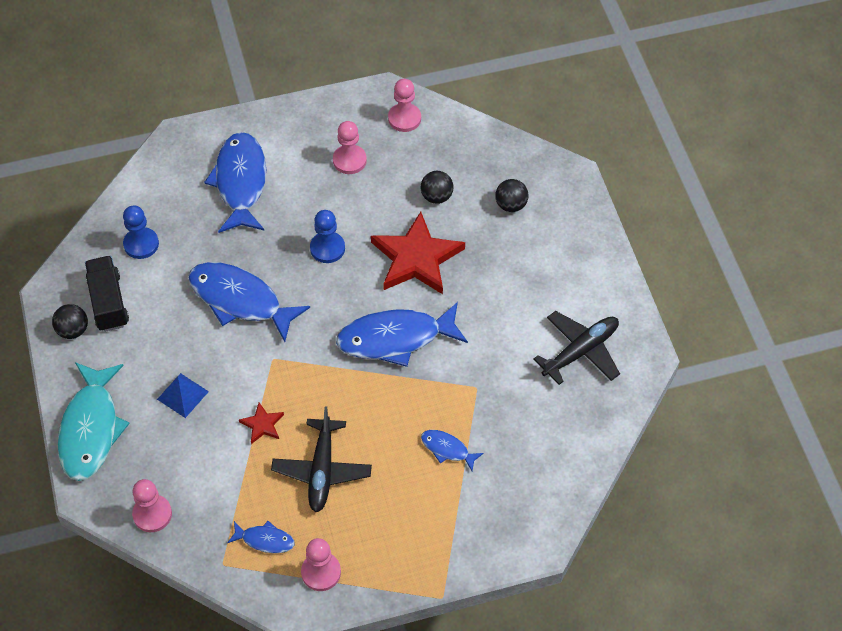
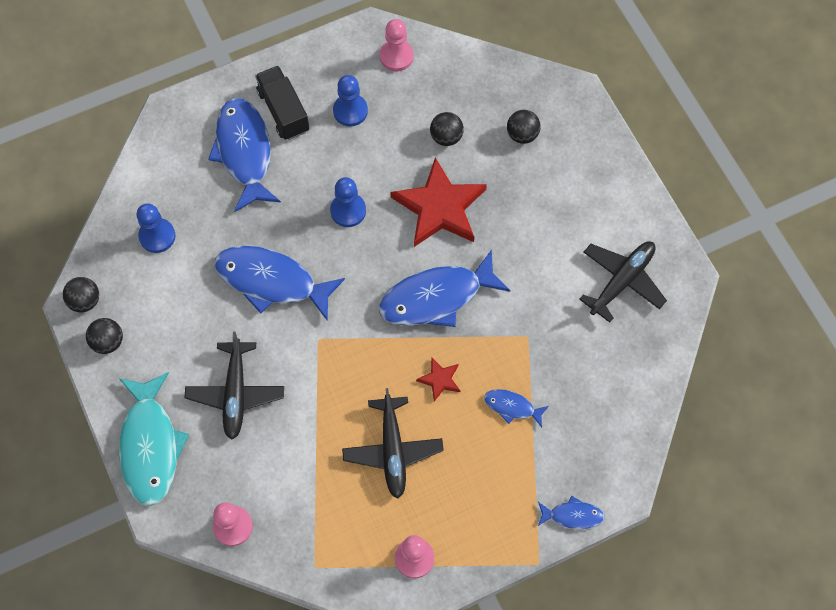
camera: 10 degrees left, 10 degrees up
black truck [85,256,129,332] -> black truck moved to [255,65,309,140]
blue pyramid [157,373,209,418] -> black plane [185,331,284,440]
blue fish [227,521,295,553] -> blue fish moved to [538,496,605,529]
red star [239,402,284,444] -> red star moved to [416,357,460,401]
pink pawn [333,121,367,174] -> blue pawn [333,75,368,126]
none -> black ball [63,277,99,312]

